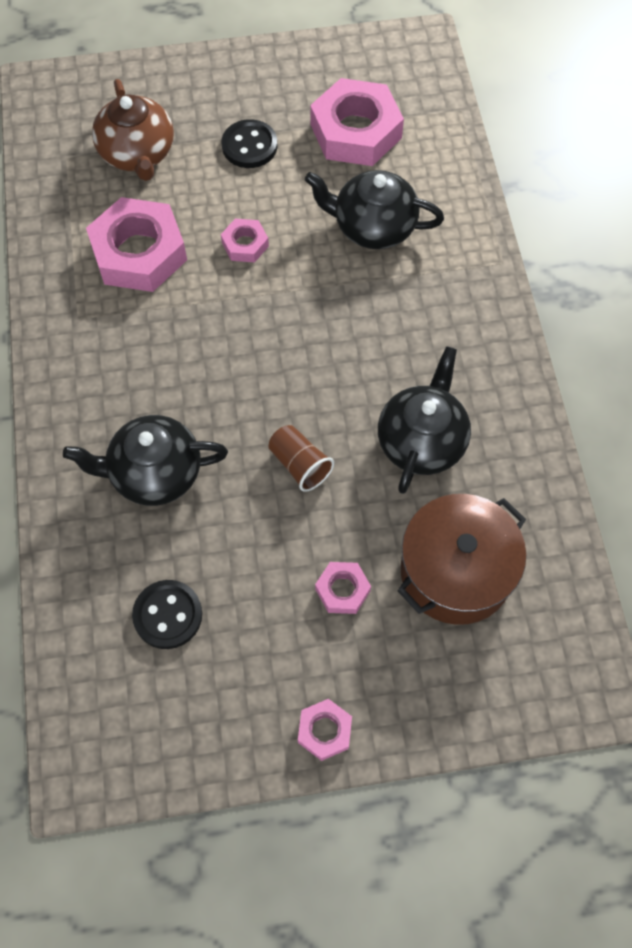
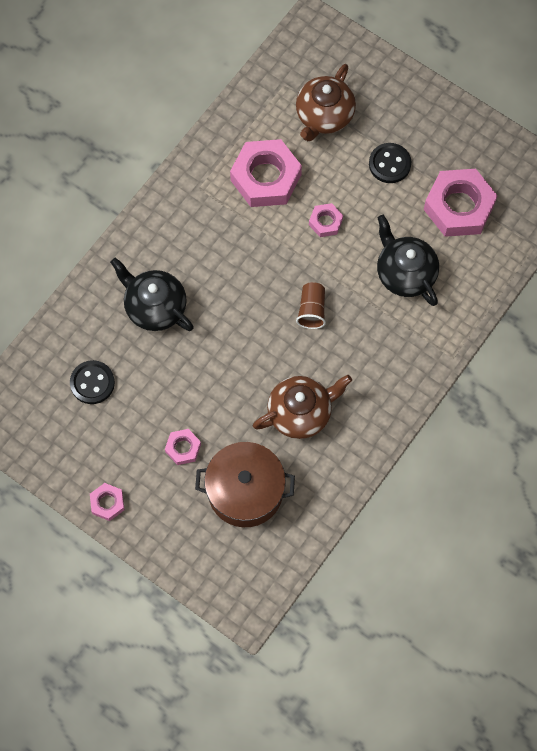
camera: 45 degrees right, 5 degrees up
brown cup [268,425,334,492] -> brown cup moved to [296,282,326,329]
black teapot [378,346,471,494] -> brown teapot [253,375,352,439]

